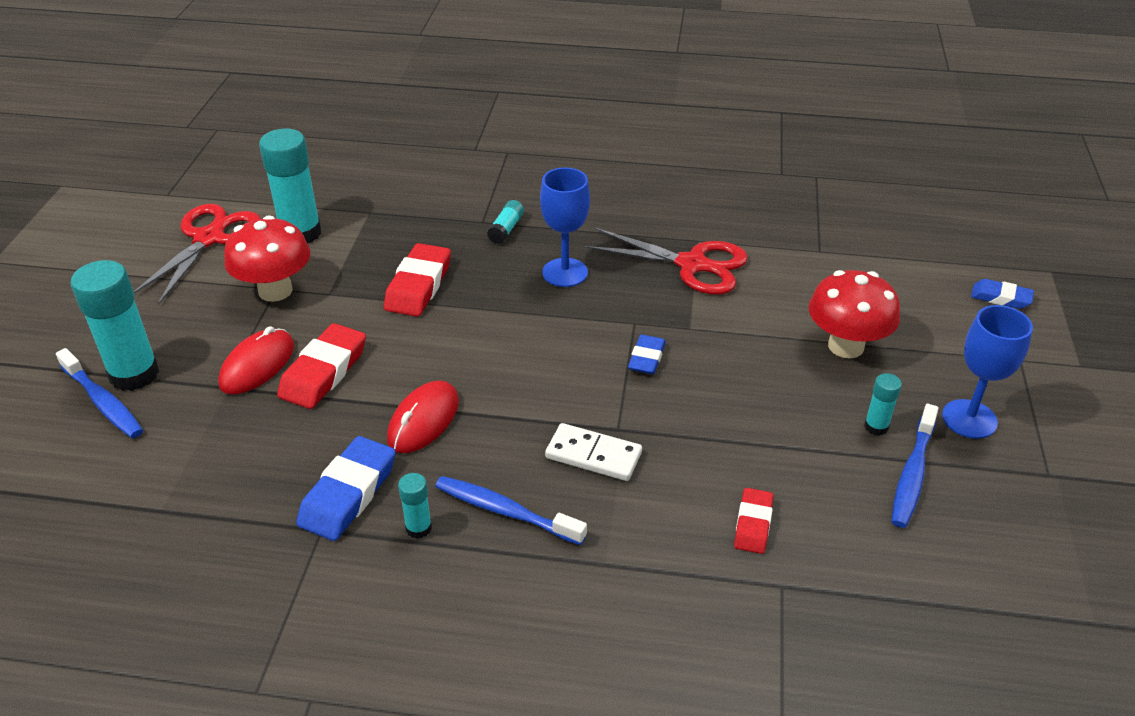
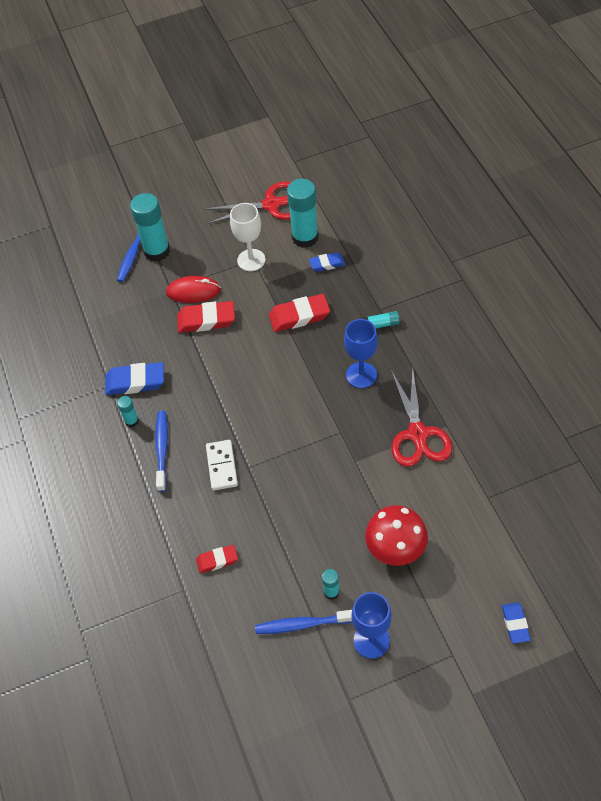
camera: 65 degrees right, 15 degrees up
red mushroom [224,215,310,302] -> white goblet [230,203,266,271]
red mouse [387,380,459,453] -> none
blue eraser [628,335,666,374] -> blue eraser moved to [309,252,345,272]

